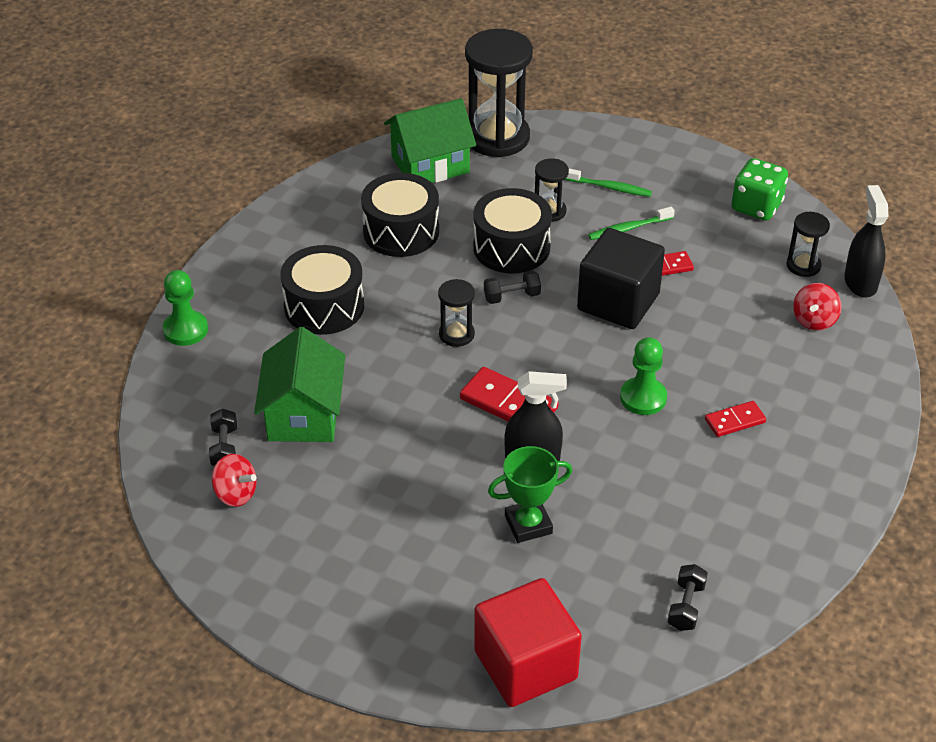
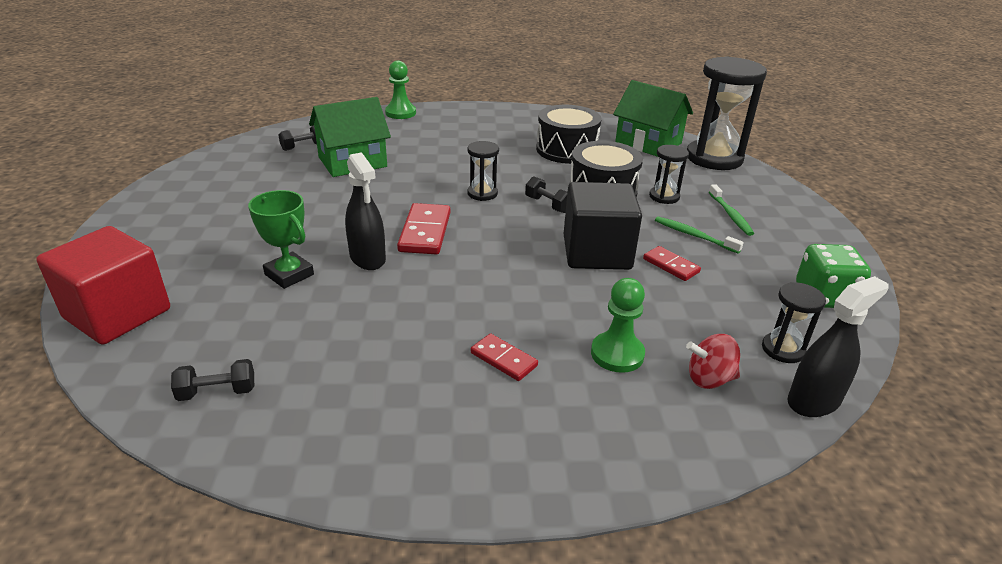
camera: 60 degrees right, 10 degrees down
red spinning top [212,454,257,507] -> none
black drum [280,245,364,335] -> none
green pawn [620,337,667,415] -> green pawn moved to [591,278,645,373]

